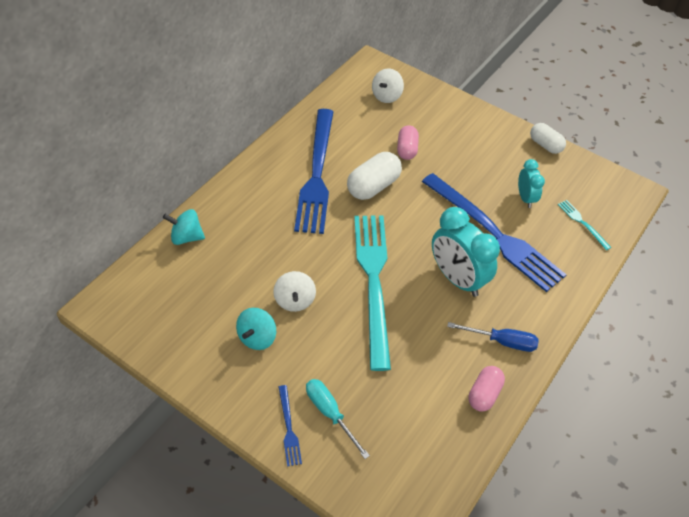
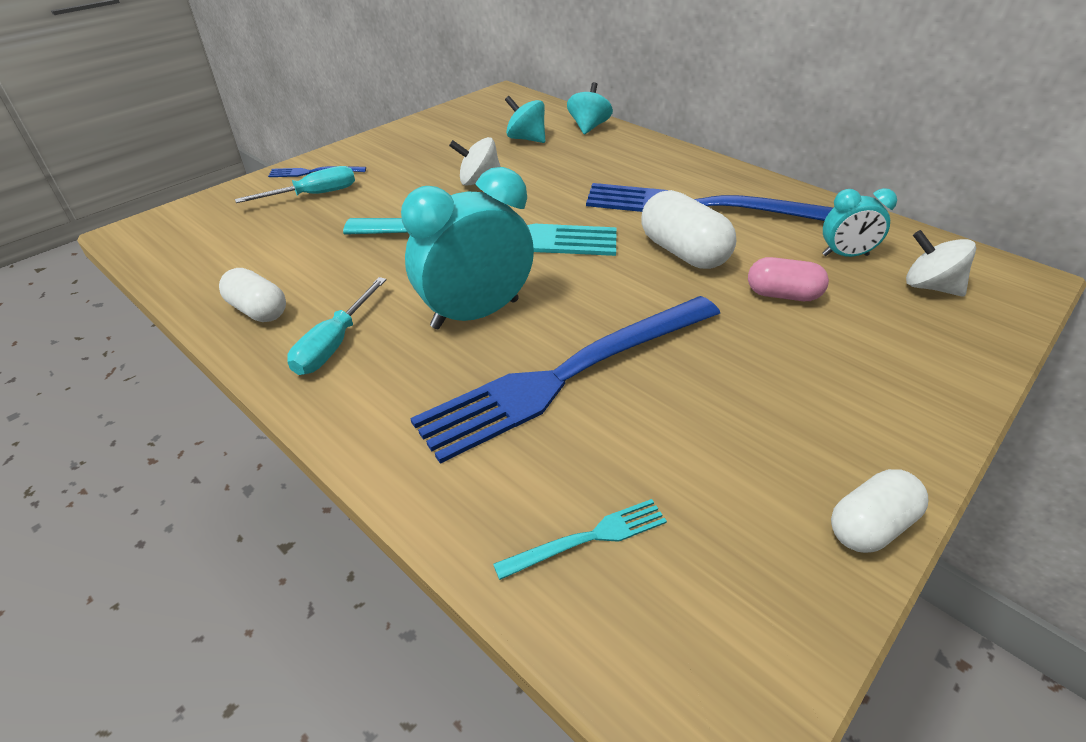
camera: 100 degrees right, 10 degrees down
turquoise spinning top [236,308,276,350] -> turquoise spinning top moved to [505,96,545,143]
blue screwdriver [447,322,539,352] -> turquoise screwdriver [287,277,387,375]
pink capsule [468,366,505,412] -> white capsule [219,268,286,322]
turquoise clock [518,159,545,208] -> turquoise clock moved to [822,188,897,257]

